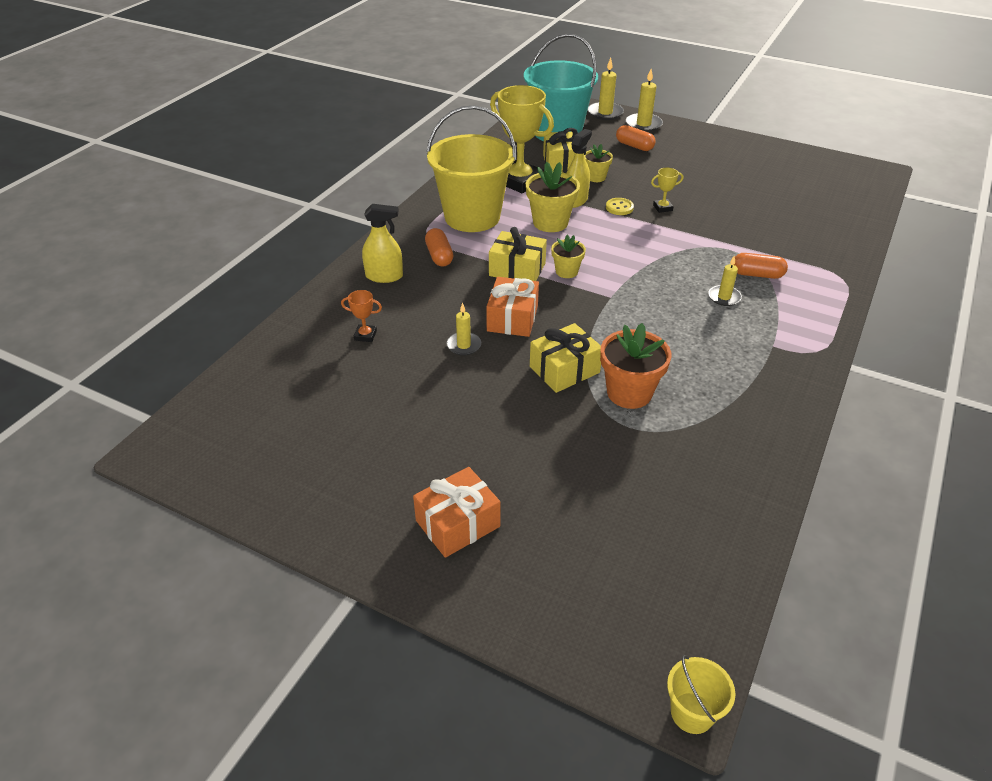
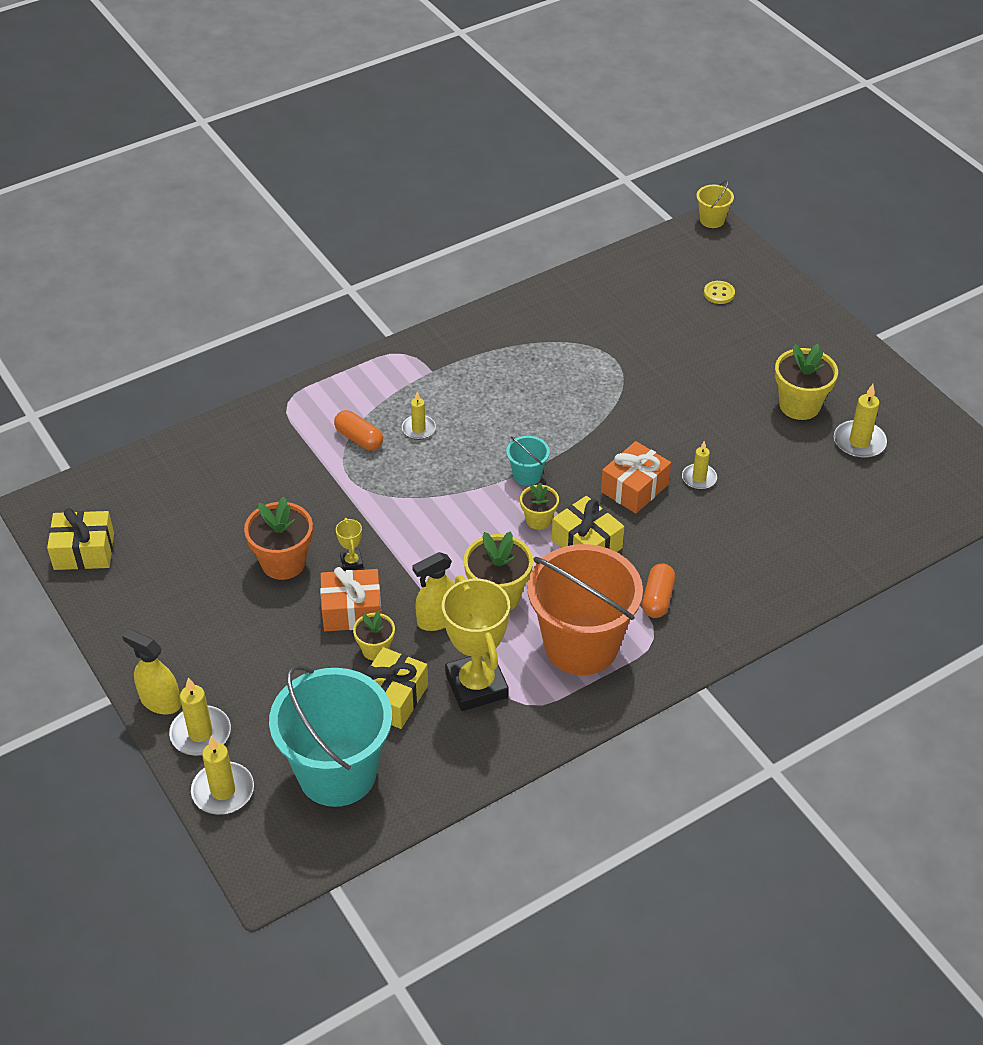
camera: 150 degrees left, 5 degrees up
orange trophy [341,290,382,342] -> none
yellow spray bottle [362,204,403,283] -> yellow spray bottle moved to [122,629,181,714]
orange gift [413,467,501,558] -> orange gift moved to [320,567,381,631]
yellow bucket [426,105,516,232] -> orange bucket [528,544,643,675]
yellow gift [530,323,601,393] -> yellow gift moved to [47,508,114,570]
orange flower pot [600,323,671,409] -> orange flower pot moved to [244,497,313,580]
yellow button [606,198,634,215] -> yellow button moved to [704,281,735,304]
orange capsule [616,125,656,151] -> none
yellow trophy [651,168,683,213] -> yellow trophy turned 60 degrees clockwise [336,518,363,571]
none -> turquoise bucket [506,436,550,486]
none -> yellow flower pot [775,344,838,420]
none -> yellow candle [834,384,887,459]

